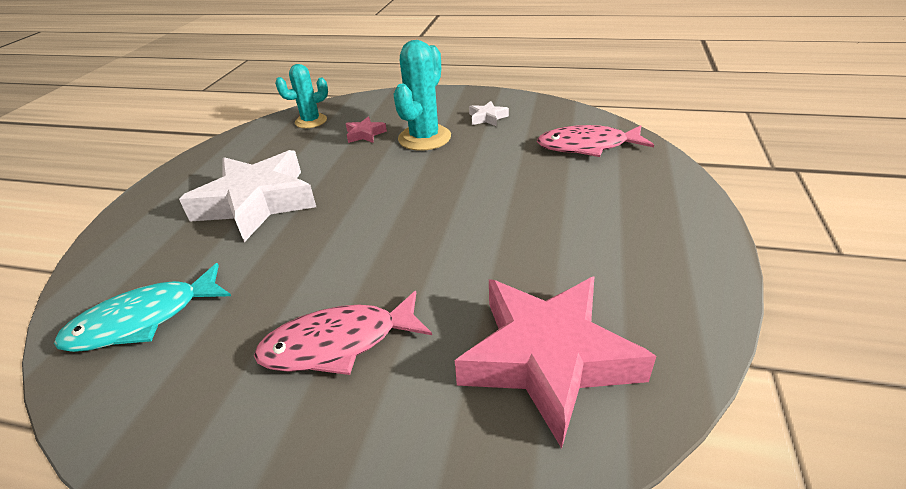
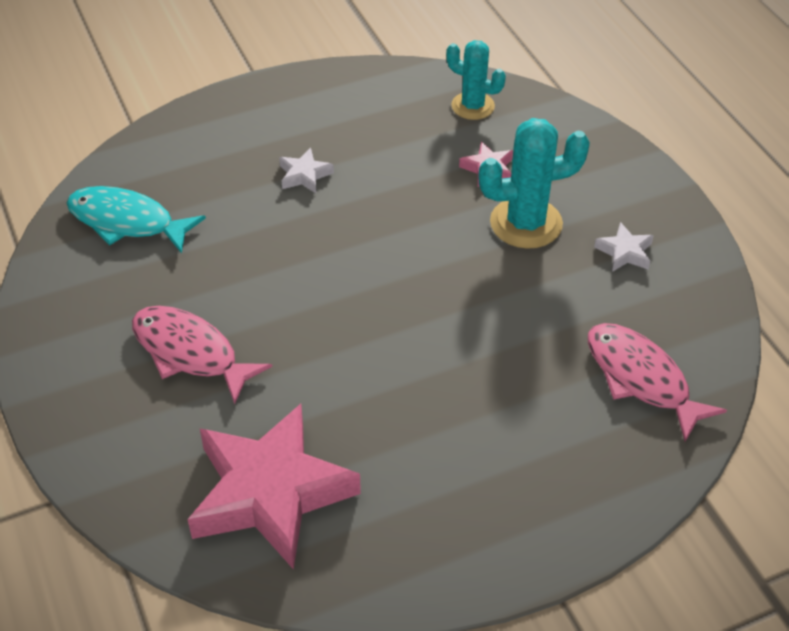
camera: 50 degrees right, 10 degrees up
white star [179,150,316,242] -> white star [279,148,334,193], size x0.41

